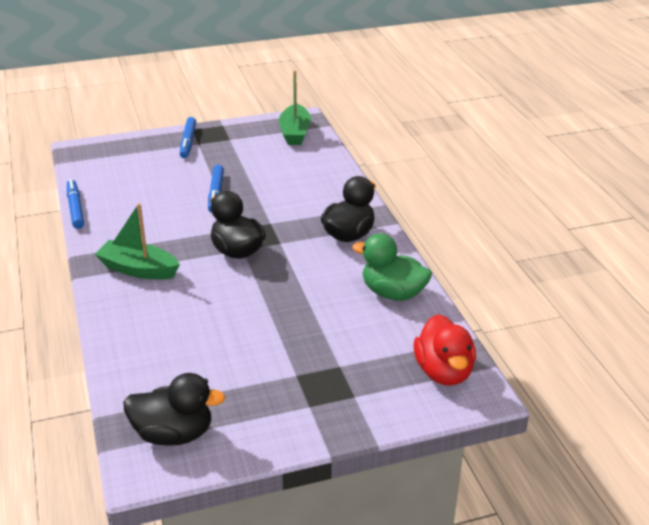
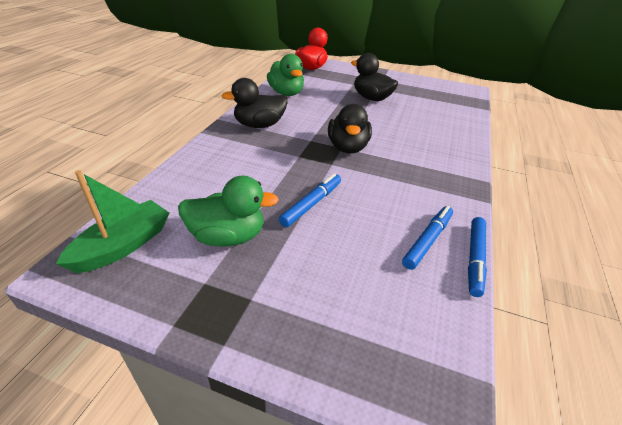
camera: 145 degrees left, 5 degrees up
green boat [95,203,180,279] -> none
black duck [123,373,225,446] -> black duck moved to [351,53,398,101]
blue marker [180,117,196,158] -> blue marker moved to [402,206,453,270]
none -> green duck [178,176,279,247]

